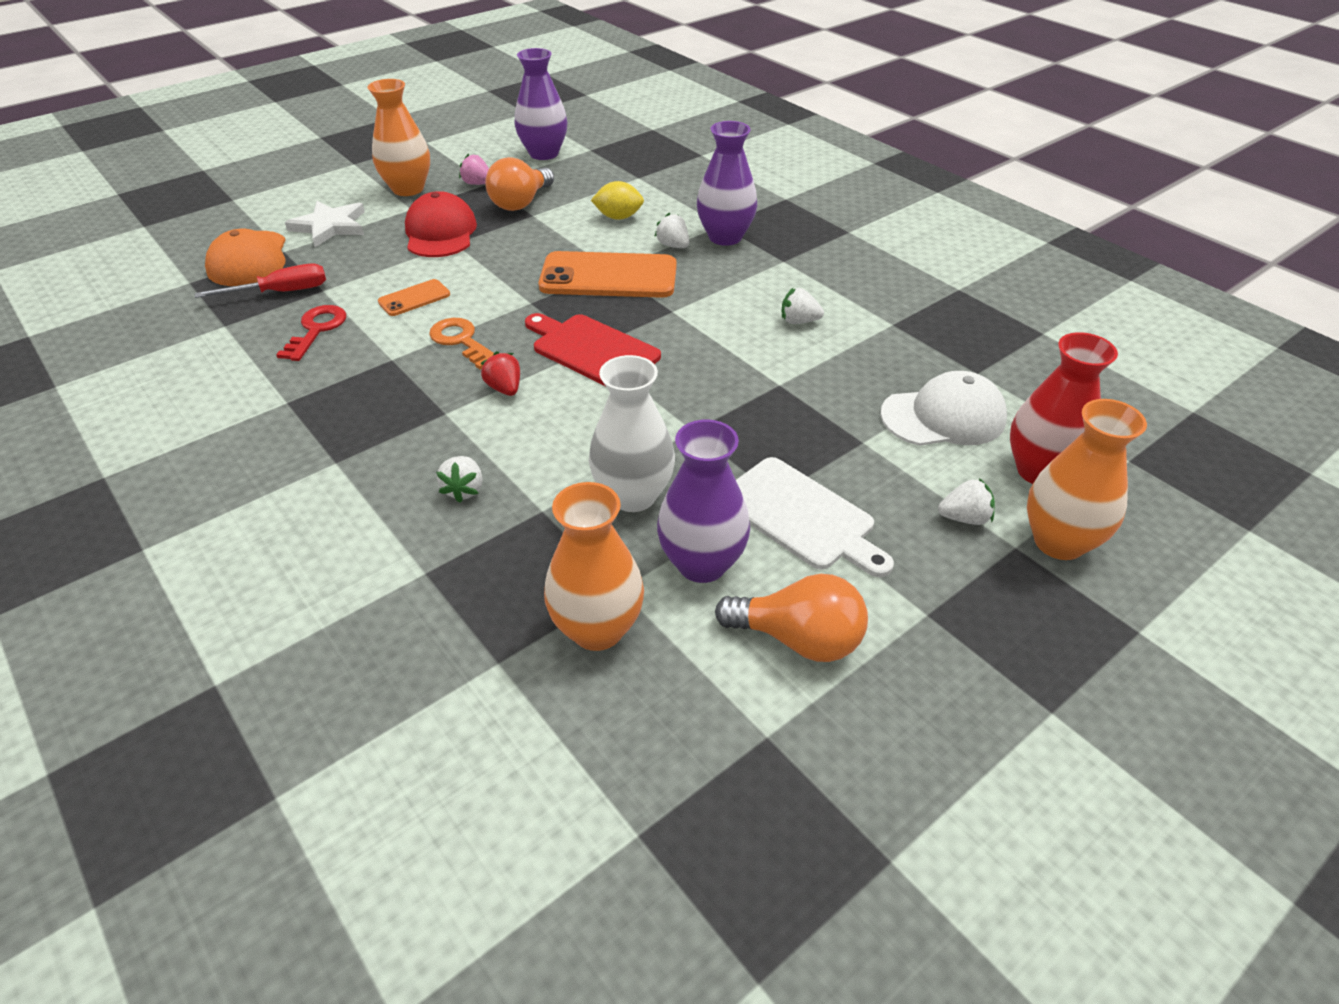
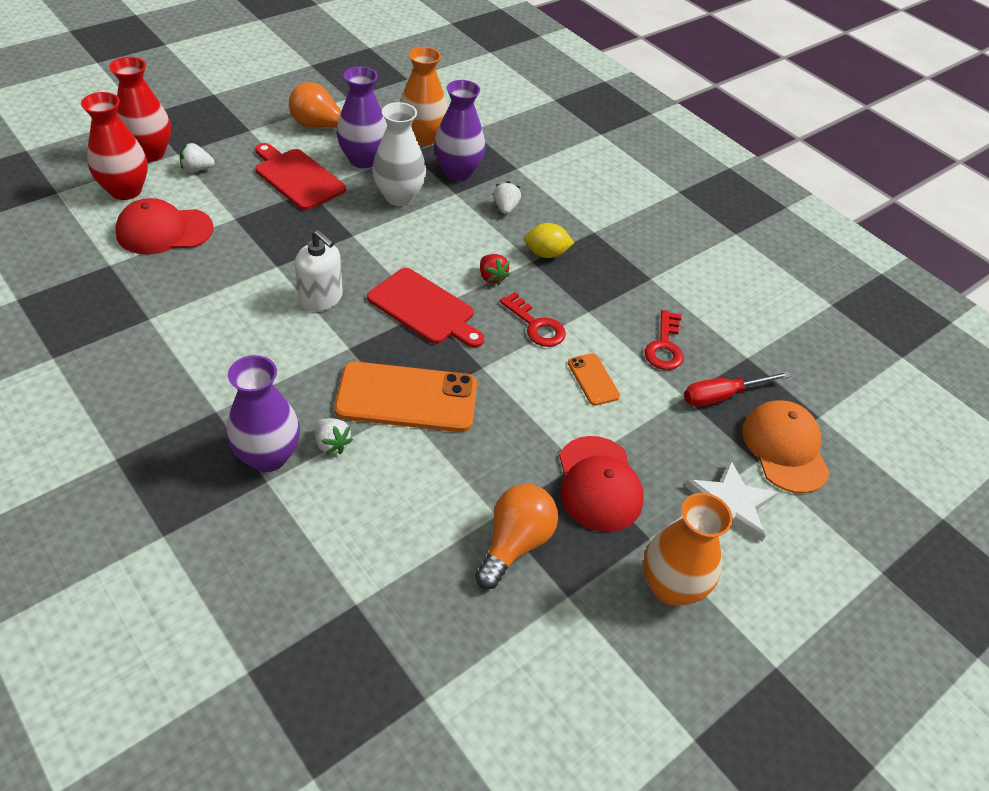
camera: 175 degrees right, 5 degrees up
orange phone [378,279,450,316] -> orange phone turned 75 degrees counterclockwise [568,353,620,406]
orange key [429,318,494,370] -> red key [500,292,566,347]
pink strawberry [459,153,489,185] -> none
purple vase [515,48,567,160] -> purple vase moved to [434,80,486,181]
yellow lemon [591,181,644,220] -> yellow lemon moved to [524,223,574,258]
white cutting board [736,457,894,577] -> red cutting board [255,143,346,210]
white strawberry [782,288,824,324] -> none
white cap [880,371,1007,446] -> red cap [115,198,214,255]
orange vase [1027,399,1147,560] -> red vase [109,57,171,162]
none -> white soap dispenser [295,230,343,312]

